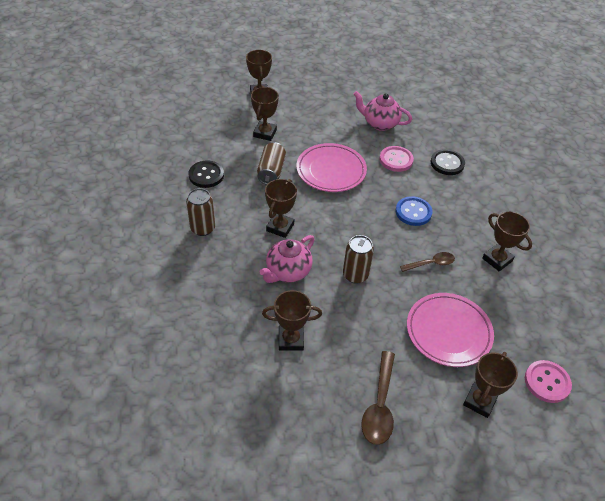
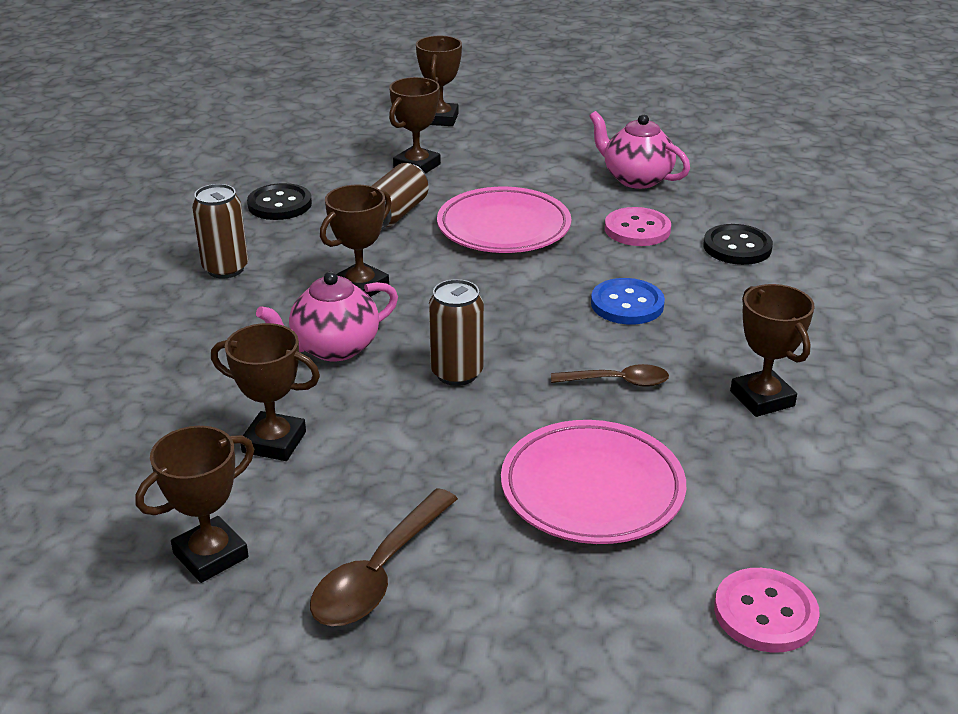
camera: 20 degrees right, 15 degrees down
brown trophy [463,352,518,418] -> brown trophy moved to [135,426,254,583]

